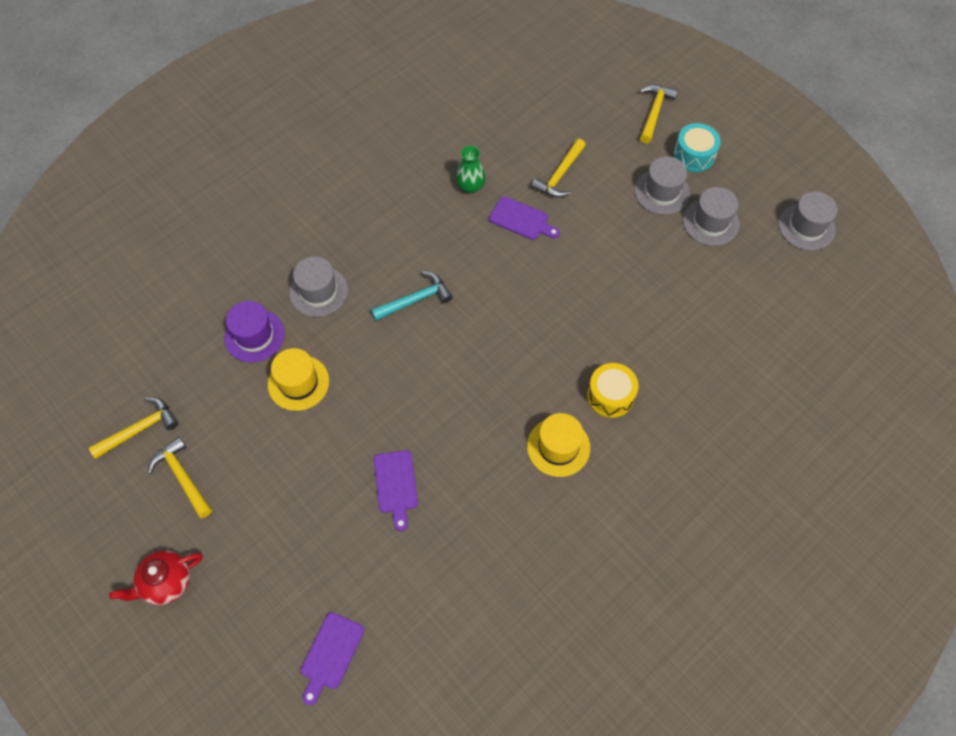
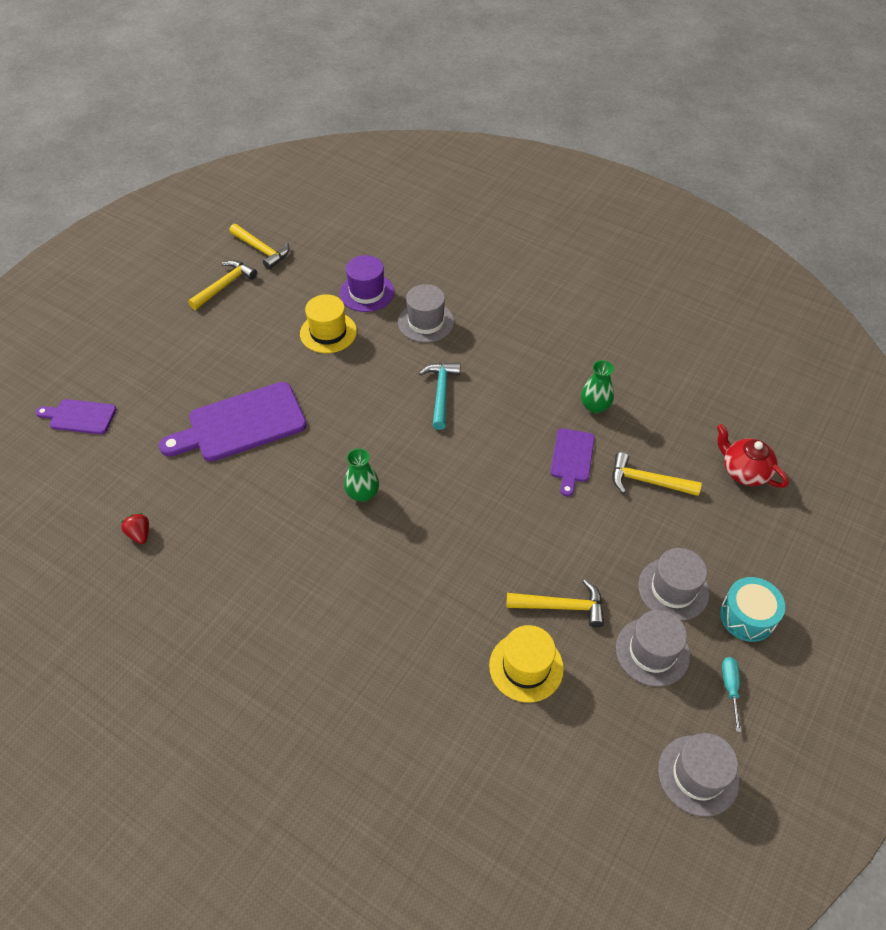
camera: 75 degrees right, 10 degrees down
red teapot [109,550,203,605] -> red teapot moved to [717,424,789,488]
turquoise hammer [371,272,453,321] -> turquoise hammer turned 135 degrees counterclockwise [419,363,461,430]
purple cutting board [374,450,418,531] -> purple cutting board [159,382,307,461], size x1.81
yellow hat [527,413,590,477] -> yellow hat moved to [489,625,564,703]
yellow drum [587,363,639,418] -> none
yellow hammer [640,85,678,143] -> yellow hammer moved to [506,580,604,627]
none -> red strawberry [121,513,149,544]
none -> green vase [344,448,379,502]
none -> turquoise screwdriver [722,657,741,732]

